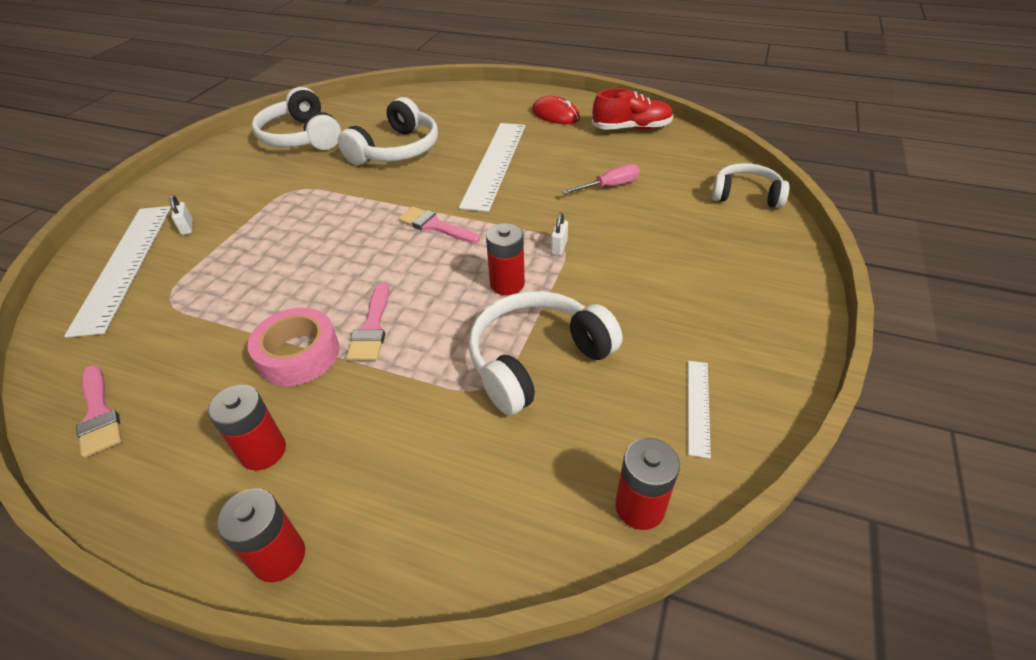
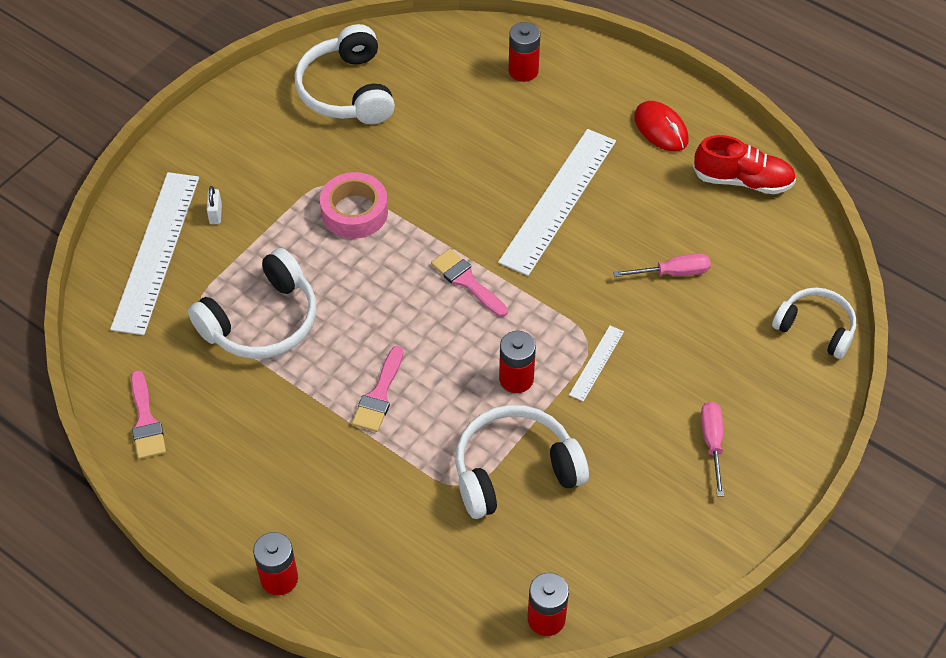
camera: 15 degrees right, 10 degrees up
red battery [208,385,286,470] -> red battery moved to [508,22,540,82]
pink tape [247,308,339,386] -> pink tape moved to [320,172,388,239]
white headphones [338,97,438,165] -> white headphones moved to [188,248,316,359]
white padlock [551,213,568,256] -> none
white ruler [688,361,711,458] -> white ruler moved to [569,326,624,402]
none -> pink screwdriver [701,402,724,497]

